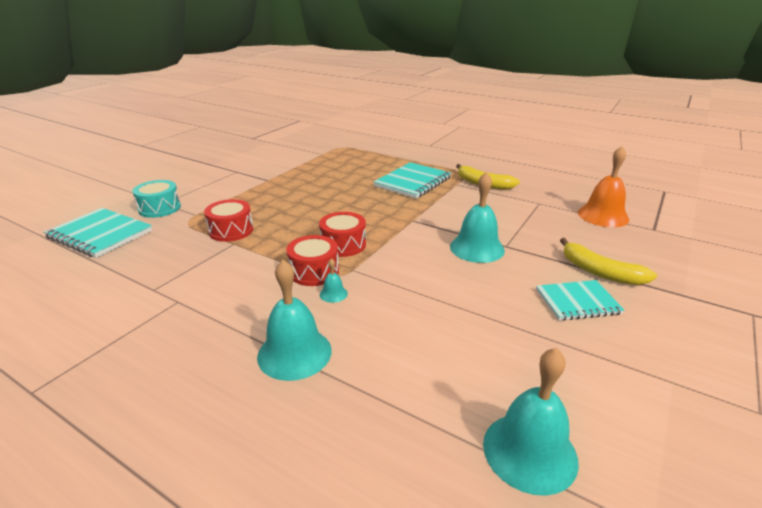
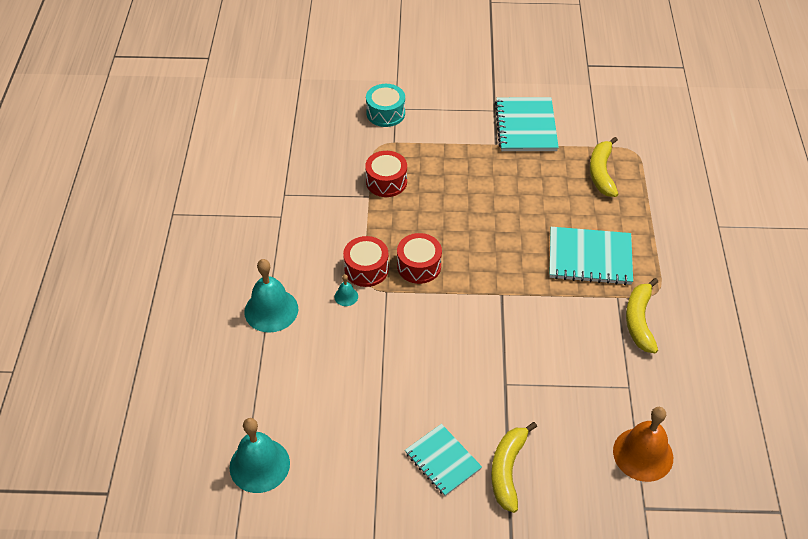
camera: 60 degrees right, 20 degrees up
turquoise notebook [44,208,152,258] -> turquoise notebook moved to [495,97,559,151]
turquoise bell [450,172,505,263] -> none
none -> yellow banana [590,137,618,197]

